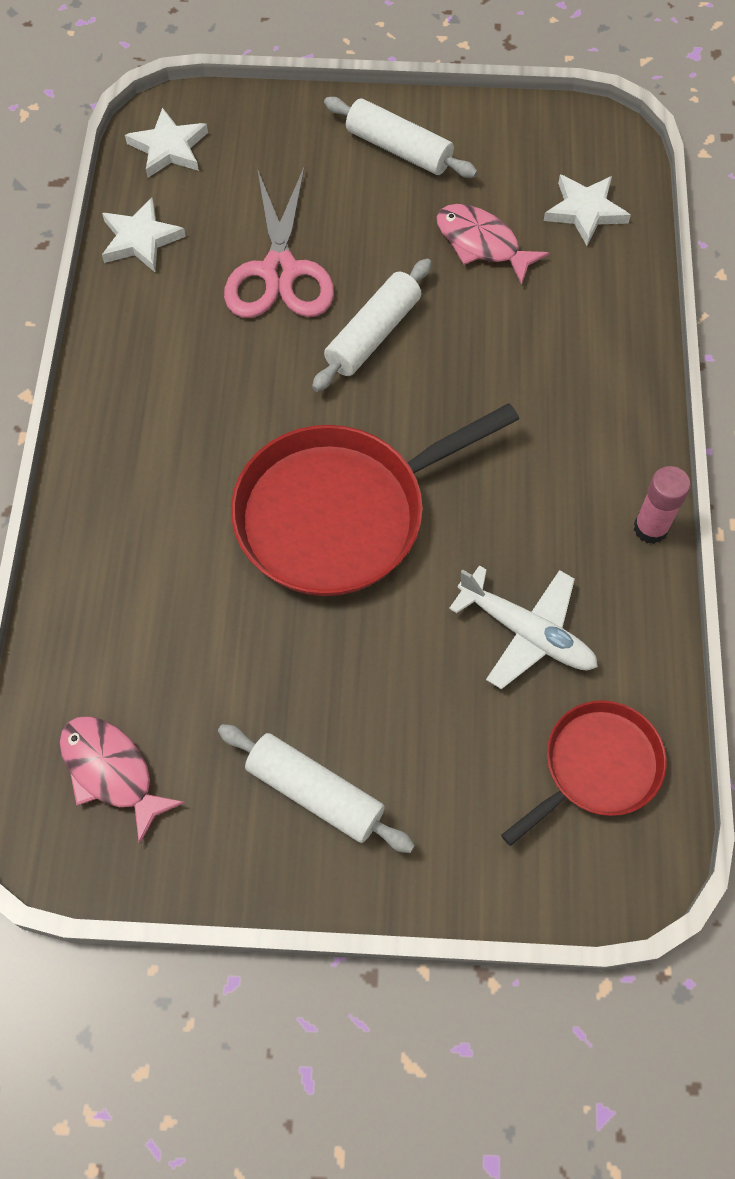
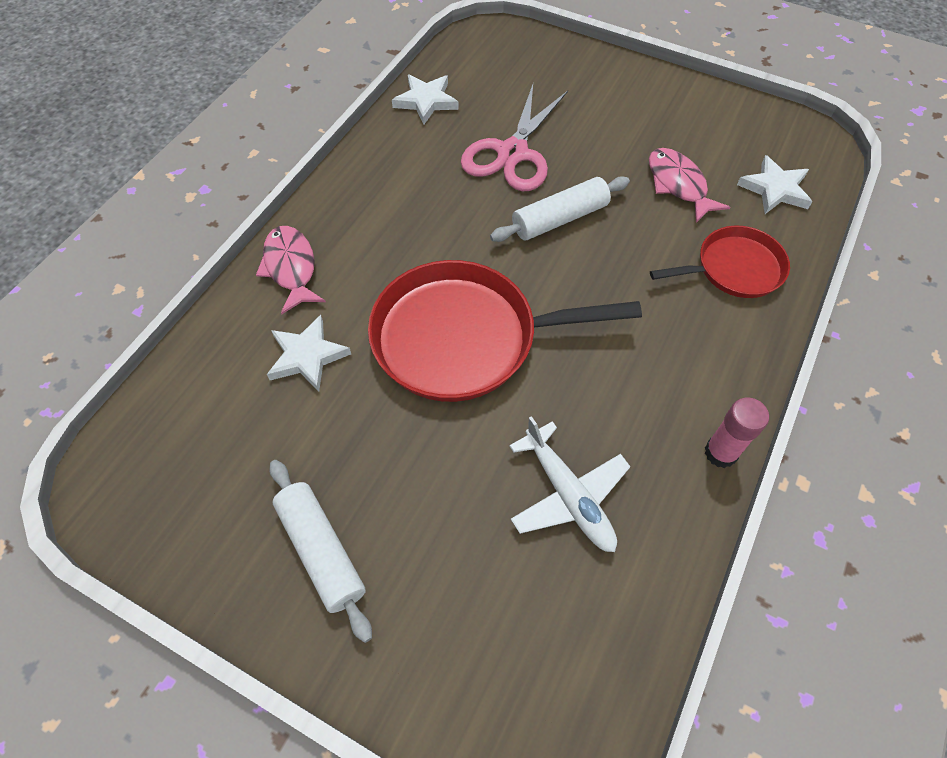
camera: 25 degrees right, 5 degrees down
pink fish [60,716,185,845] -> pink fish moved to [256,226,326,314]
white star [125,108,208,178] -> white star moved to [267,315,351,392]
white rolling pin [324,97,477,178] -> none
red pan [501,700,666,846] -> red pan moved to [650,226,790,298]

